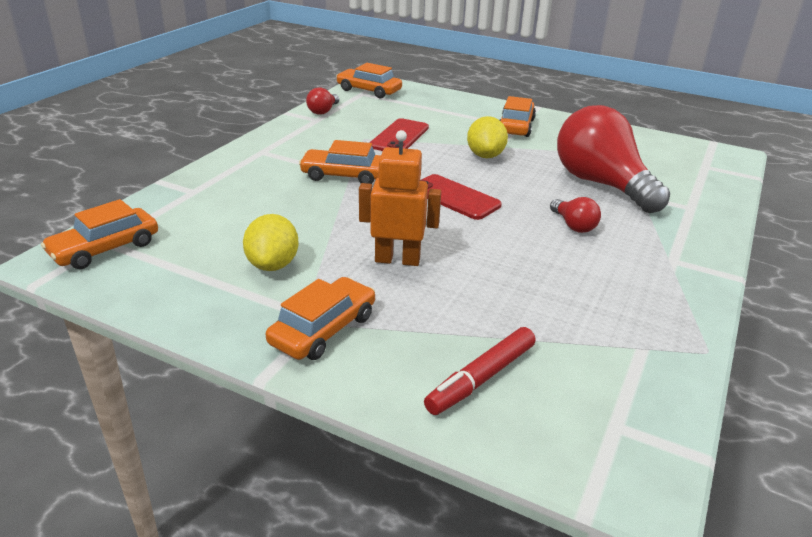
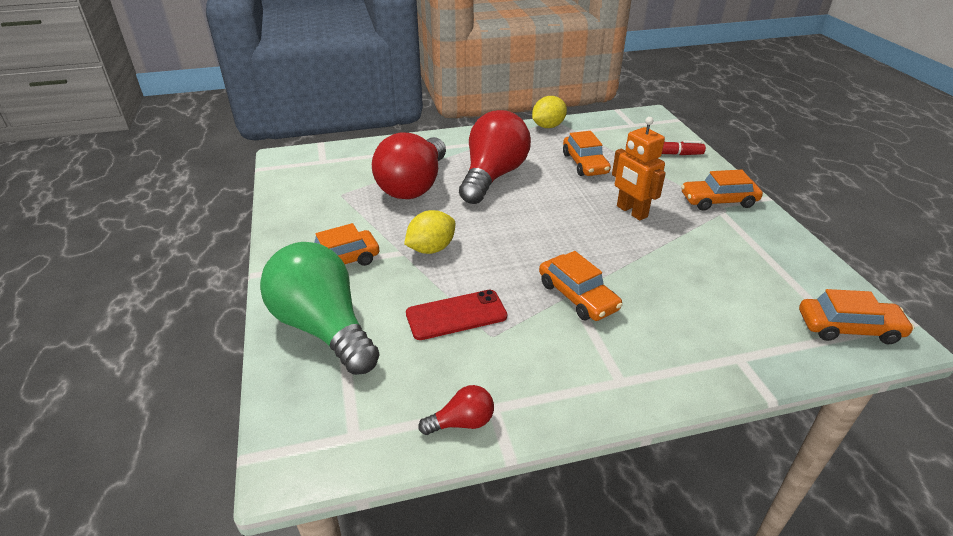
camera: 130 degrees left, 5 degrees up
yellow lemon [243,214,299,271] -> yellow lemon moved to [532,96,567,128]
orange car [336,63,402,98] -> orange car moved to [563,131,611,176]
red phone [420,174,502,220] -> none
red light bulb [550,197,601,233] -> red light bulb [459,110,531,204], size x2.36
none -> green light bulb [260,242,380,375]

